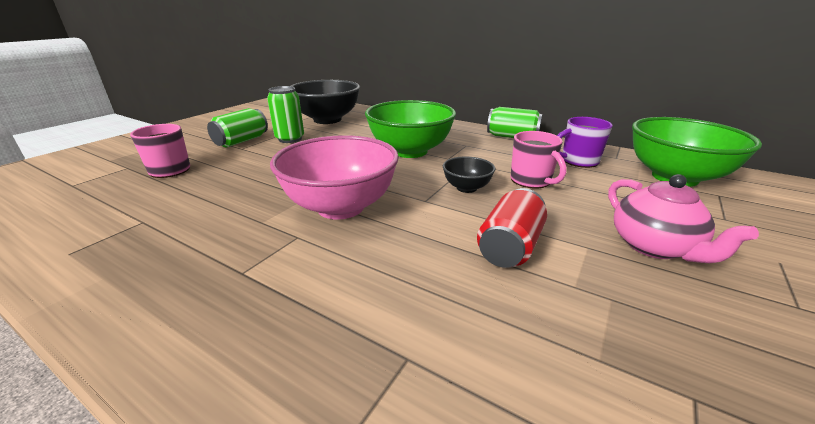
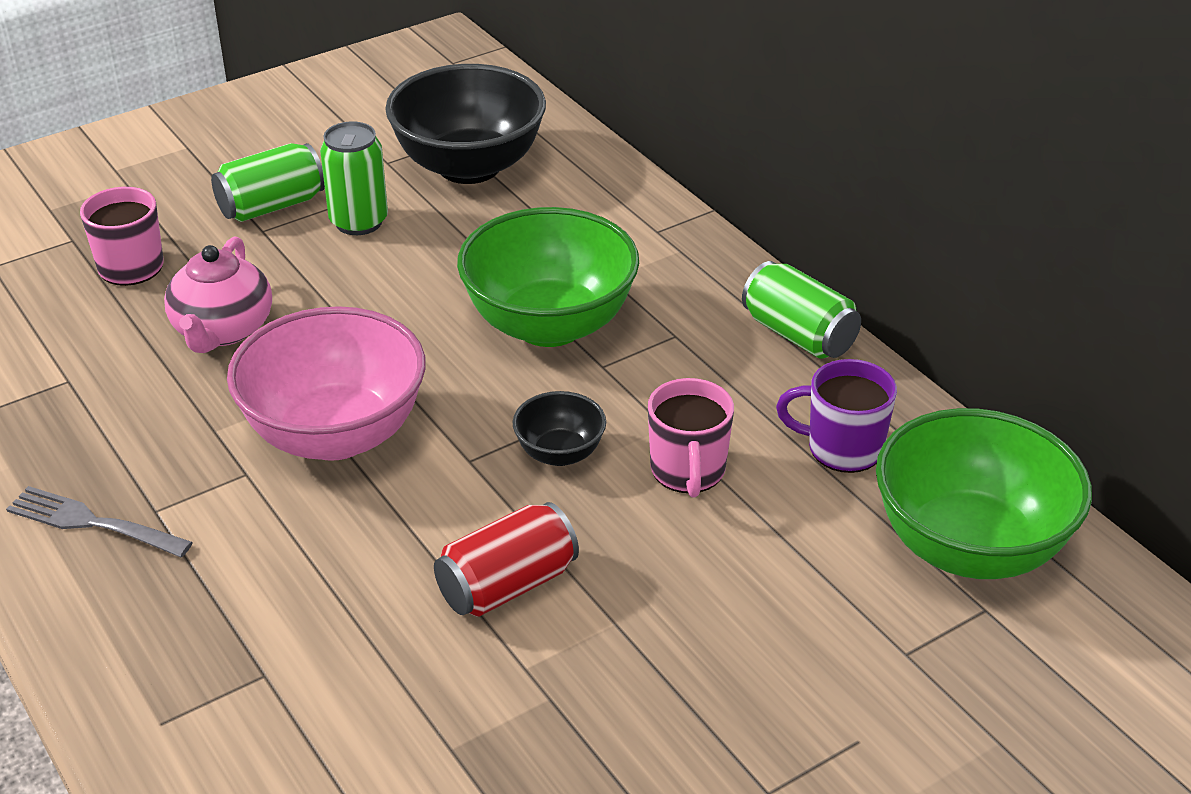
camera: 25 degrees right, 10 degrees up
pink teapot [608,174,759,263] -> pink teapot moved to [164,236,272,353]
none -> grey fork [6,486,193,557]

